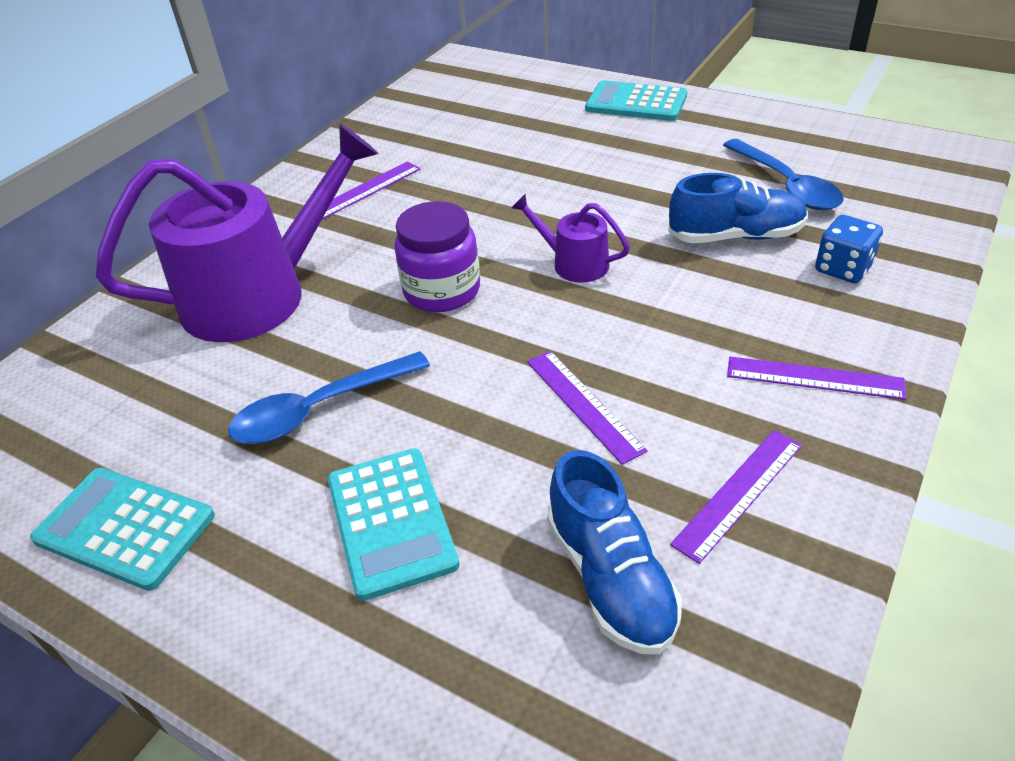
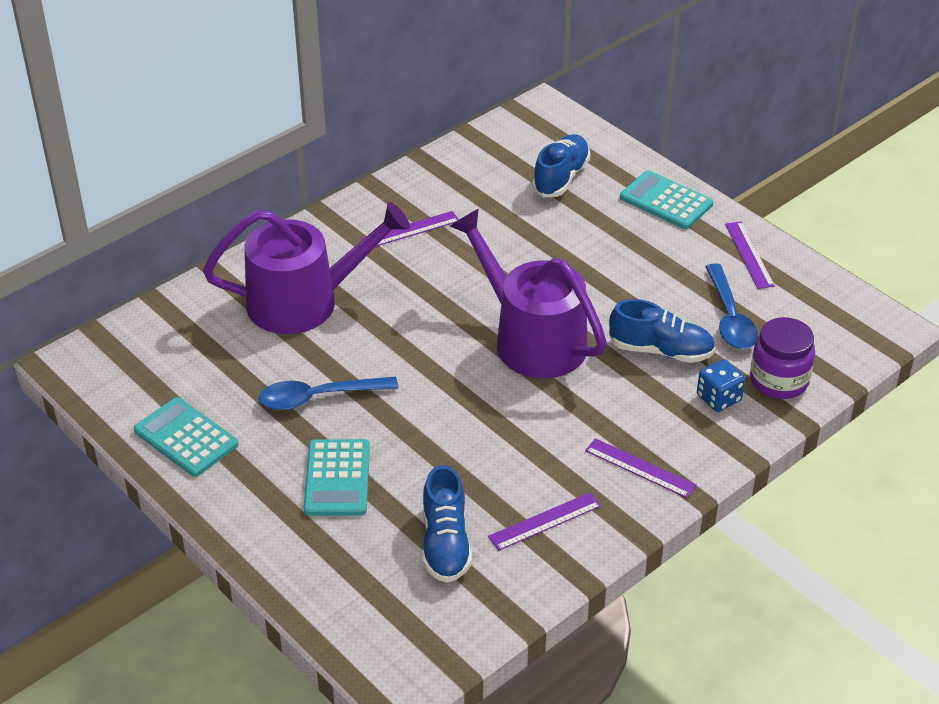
camera: 15 degrees right, 0 degrees up
purple jar [394,201,480,312] -> purple jar moved to [750,317,815,399]
purple watering can [511,194,630,283] -> purple watering can [450,209,607,379], size x2.20
purple ruler [527,351,648,465] -> purple ruler moved to [725,221,775,289]
none -> blue shoe [532,134,590,197]

